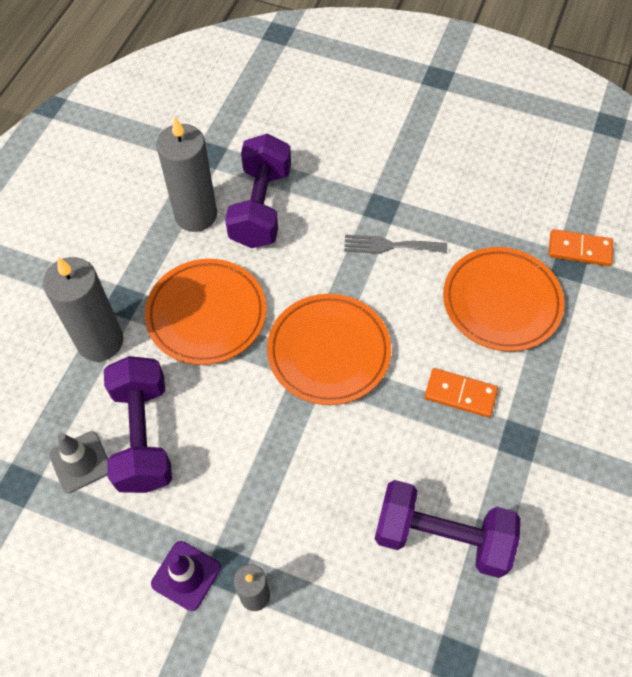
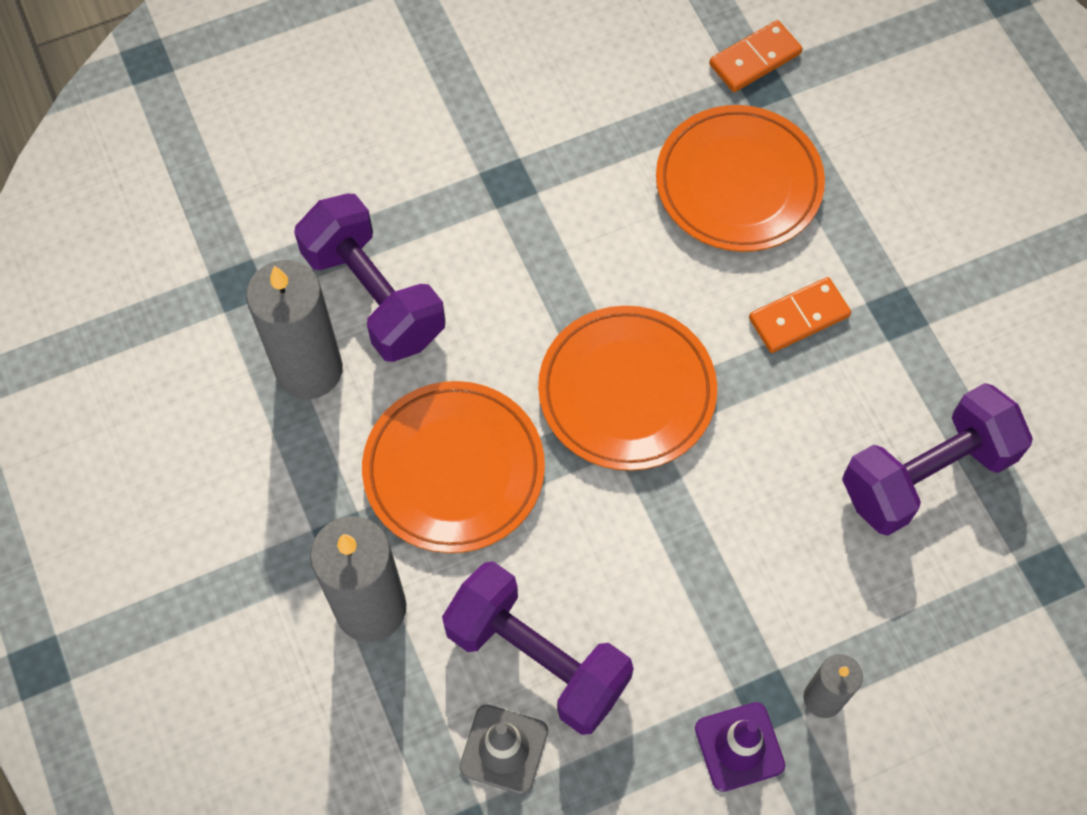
camera: 45 degrees left, 5 degrees up
grey fork [344,234,447,254] -> none

